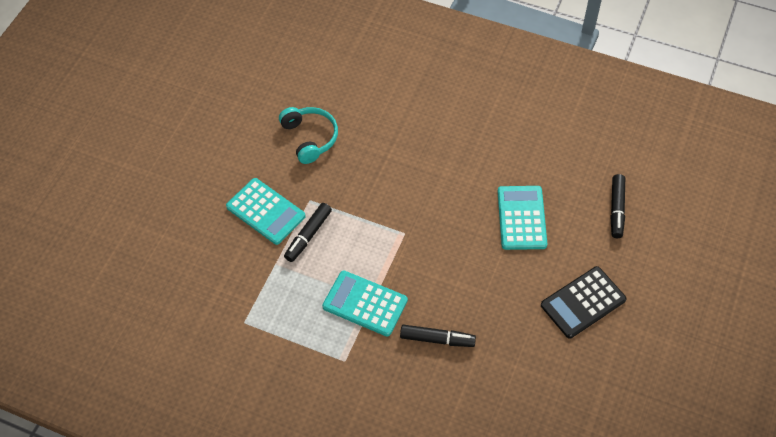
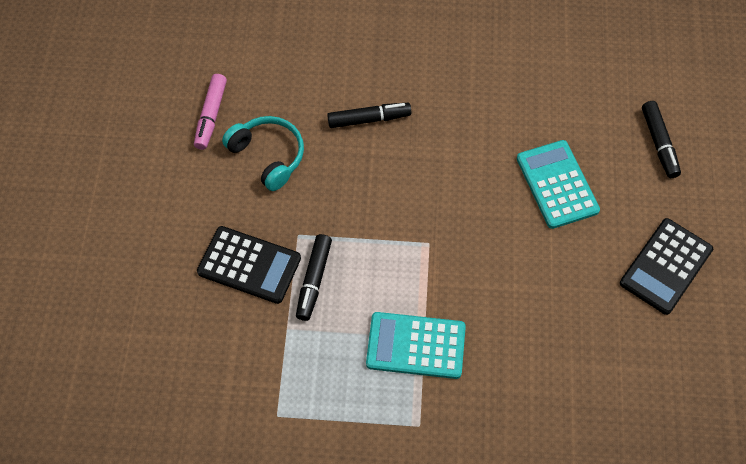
camera: 20 degrees left, 5 degrees up
turquoise calculator [226,178,305,245] -> black calculator [197,226,301,304]
black marker [400,325,476,347] -> black marker moved to [327,103,411,128]
none -> pink marker [194,74,227,150]

